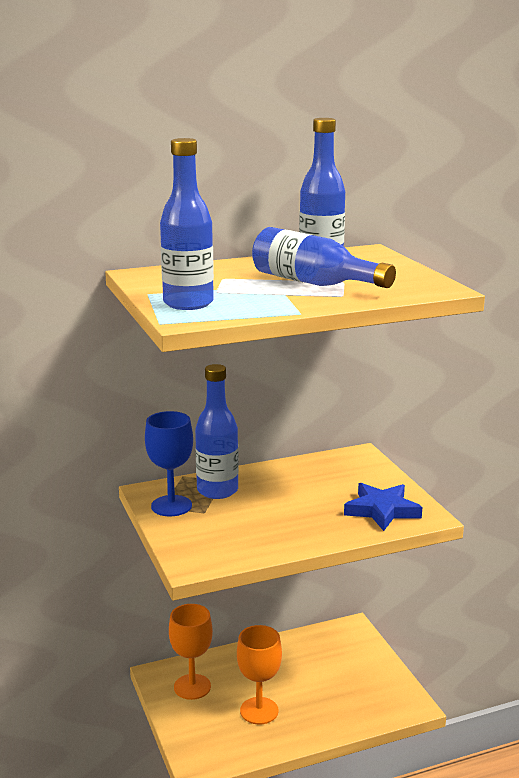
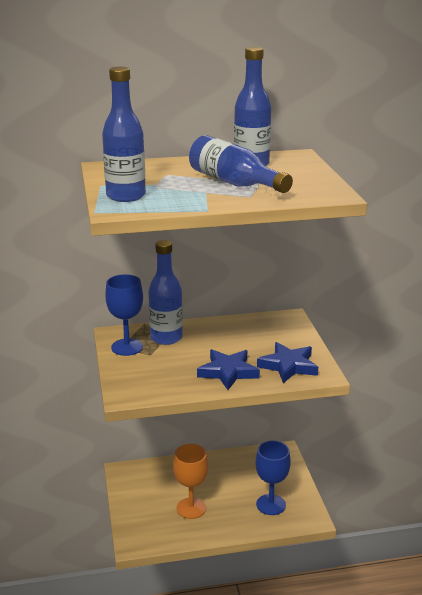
camera: 10 degrees right, 5 degrees up
orange goblet [169,604,213,700] -> none
none -> blue star [197,349,260,390]
none -> blue goblet [255,440,291,515]

